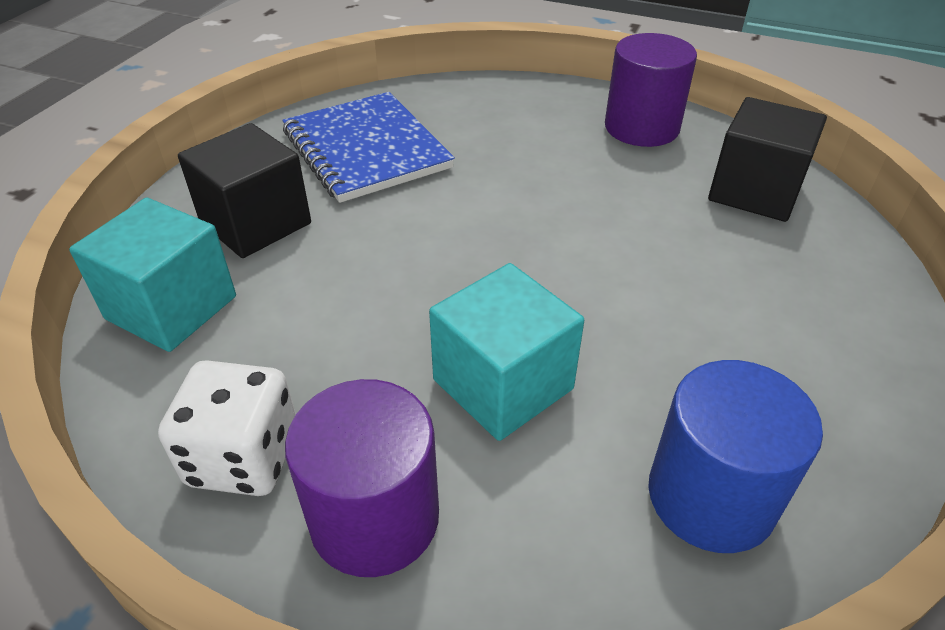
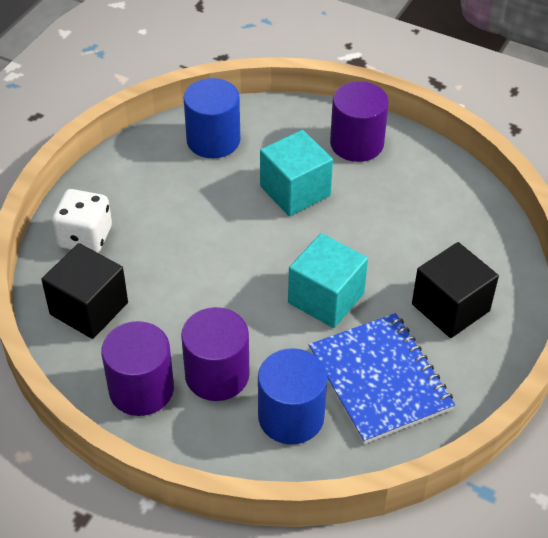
camera: 175 degrees left, 5 degrees up
turquoise cube [69,197,236,352] -> turquoise cube moved to [288,233,368,328]
white dice [158,360,296,496] -> white dice moved to [52,189,112,253]
none -> purple cylinder [181,307,249,401]
none -> blue cylinder [258,348,327,445]

